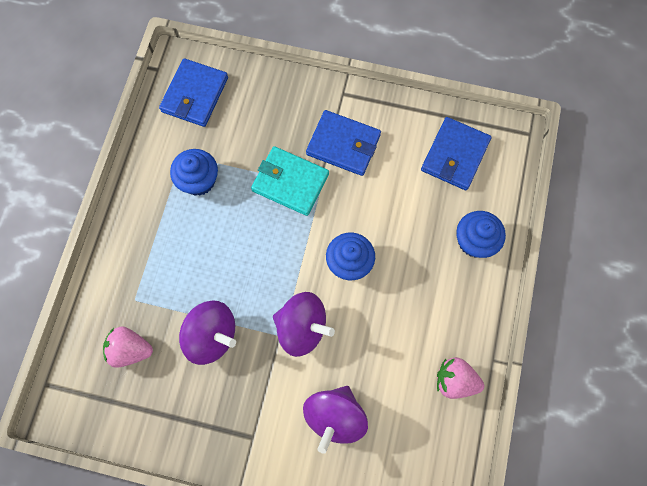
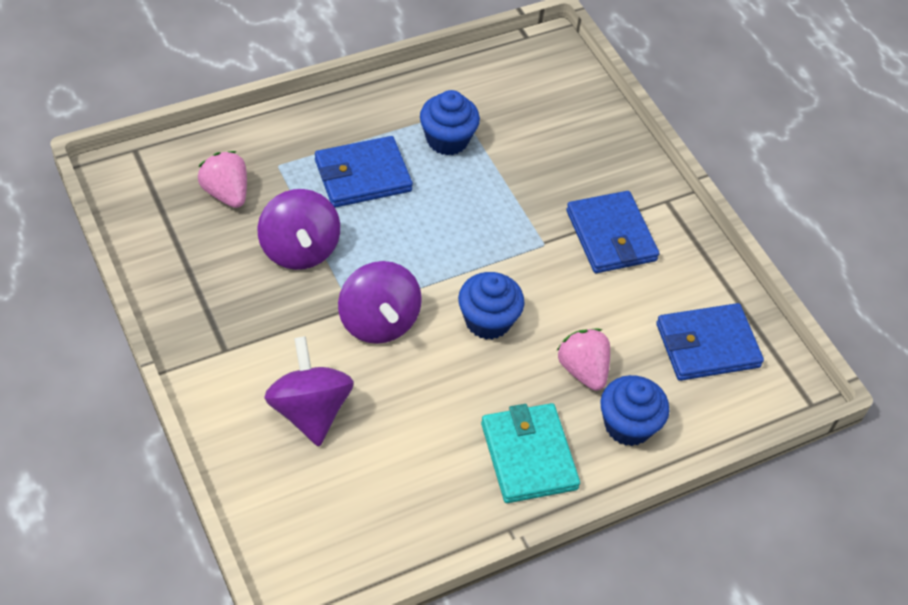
camera: 45 degrees right, 20 degrees down
blue wallet [159,58,228,127] -> blue wallet moved to [315,136,413,208]
turquoise wallet [251,146,329,216] -> turquoise wallet moved to [481,403,580,503]
purple spinning top [303,386,368,454] -> purple spinning top turned 90 degrees clockwise [264,336,354,446]
pink strawberry [437,357,484,399] -> pink strawberry moved to [557,329,610,391]

